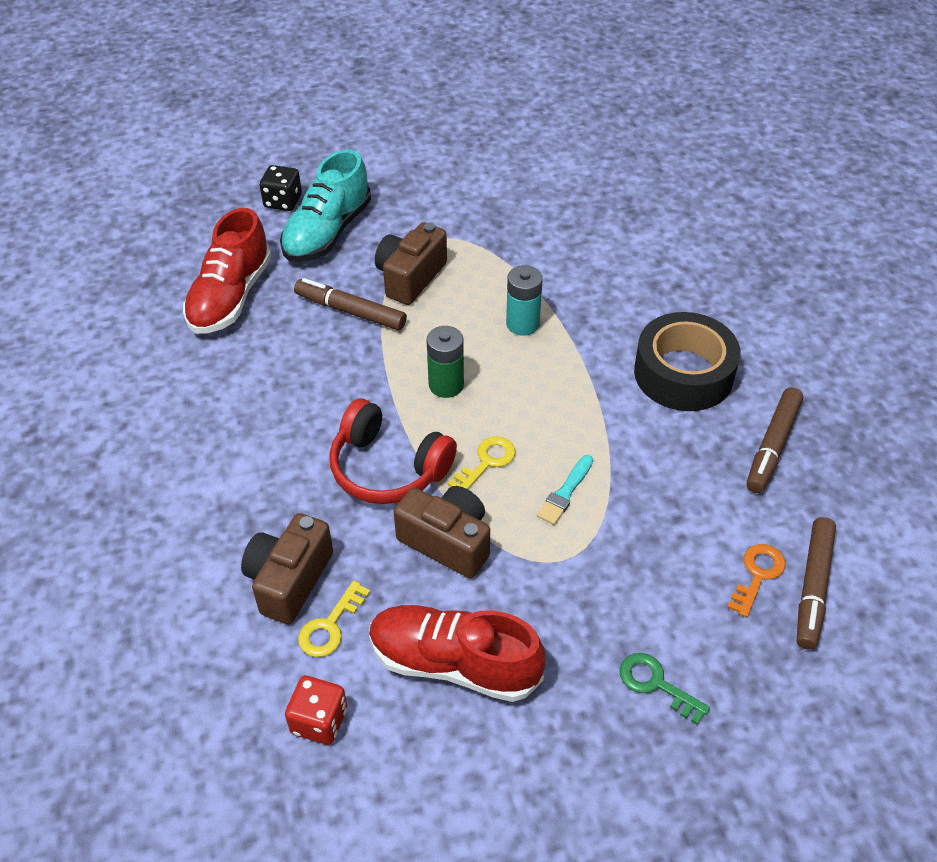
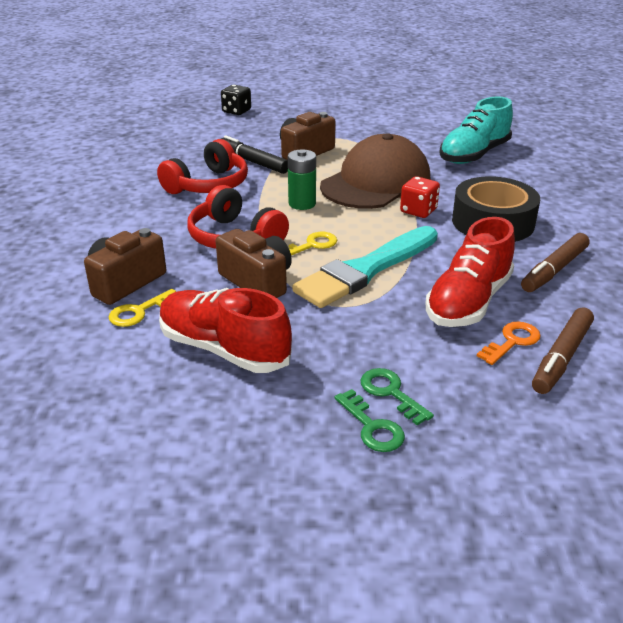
camera: 15 degrees right, 15 degrees down
red shoe [183,208,272,334] -> red shoe moved to [426,217,515,327]
turquoise shoe [280,149,371,262] -> turquoise shoe moved to [439,97,513,164]
red dice [285,676,347,745] -> red dice moved to [400,176,440,218]
brown marker [294,278,407,331] -> black marker [221,135,288,174]
turquoise battery [506,265,543,336] -> brown cap [320,133,431,209]
turquoise brush [537,455,593,525] -> turquoise brush [292,226,438,308], size x2.38
none -> red headphones [157,139,248,194]
none -> green key [335,389,405,452]

